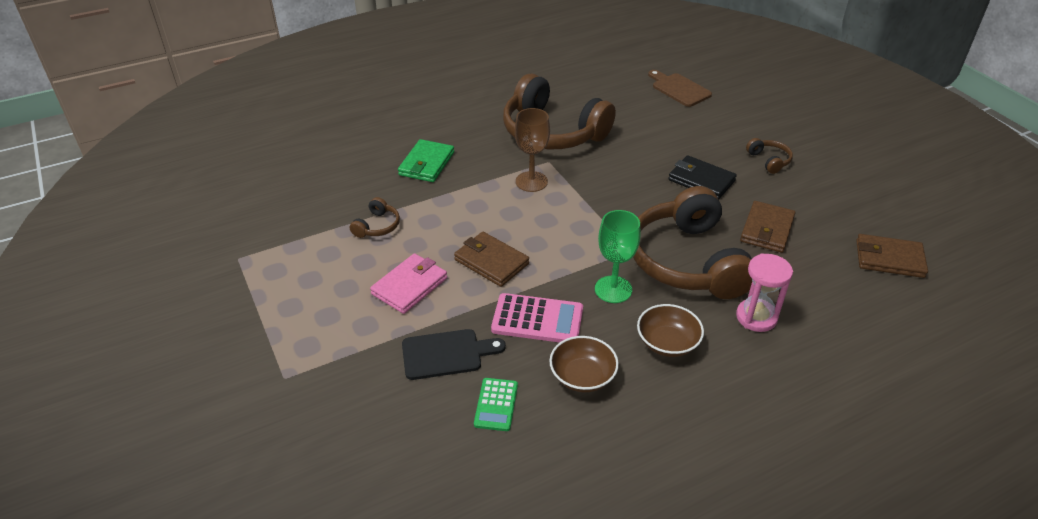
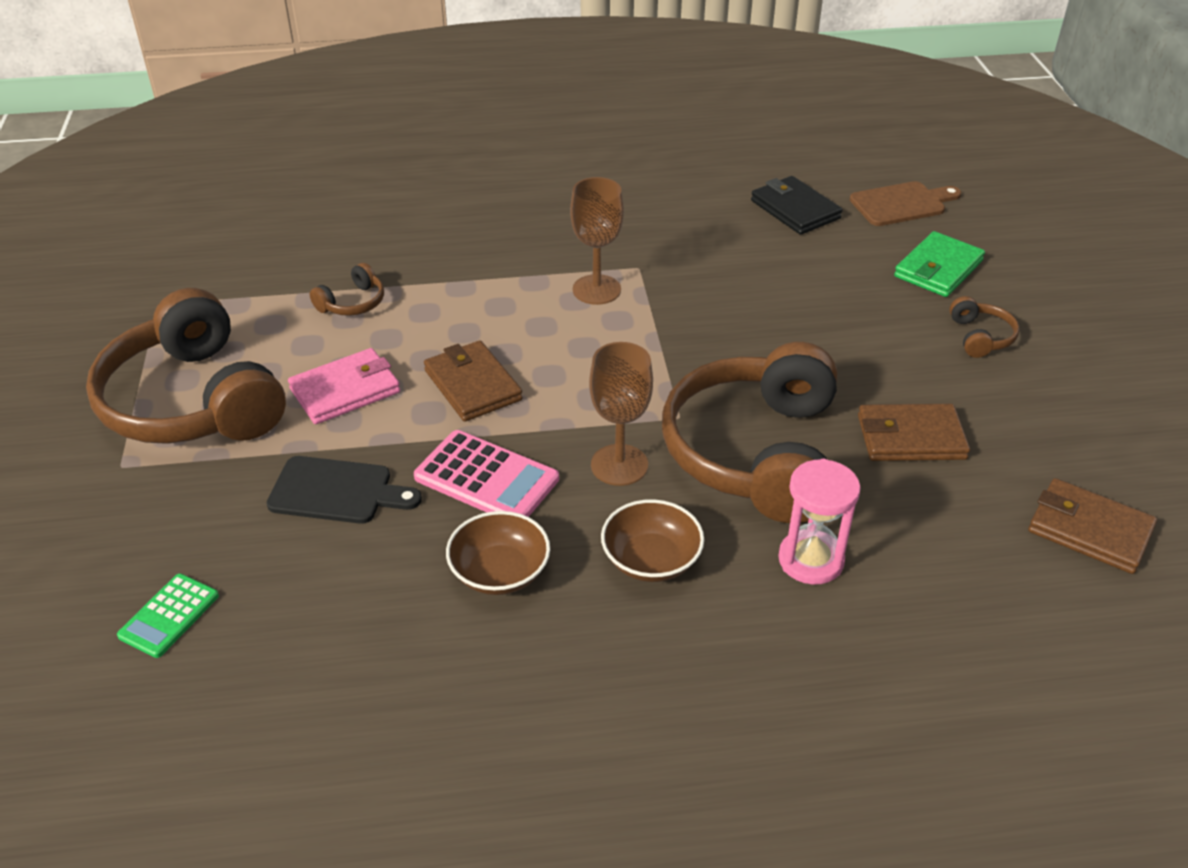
camera: 20 degrees right, 0 degrees up
green wallet [398,139,454,182] -> green wallet moved to [894,231,985,297]
green calculator [474,378,518,431] -> green calculator moved to [117,574,219,658]
brown headphones [503,73,616,149] -> brown headphones moved to [86,288,286,444]
green goblet [595,210,641,303] -> brown goblet [589,342,653,486]
brown cutting board [648,70,712,107] -> brown cutting board turned 90 degrees clockwise [850,181,961,226]
black wallet [668,155,737,200] -> black wallet moved to [751,176,843,235]
brown wallet [740,201,796,253] -> brown wallet turned 45 degrees clockwise [858,404,970,461]

